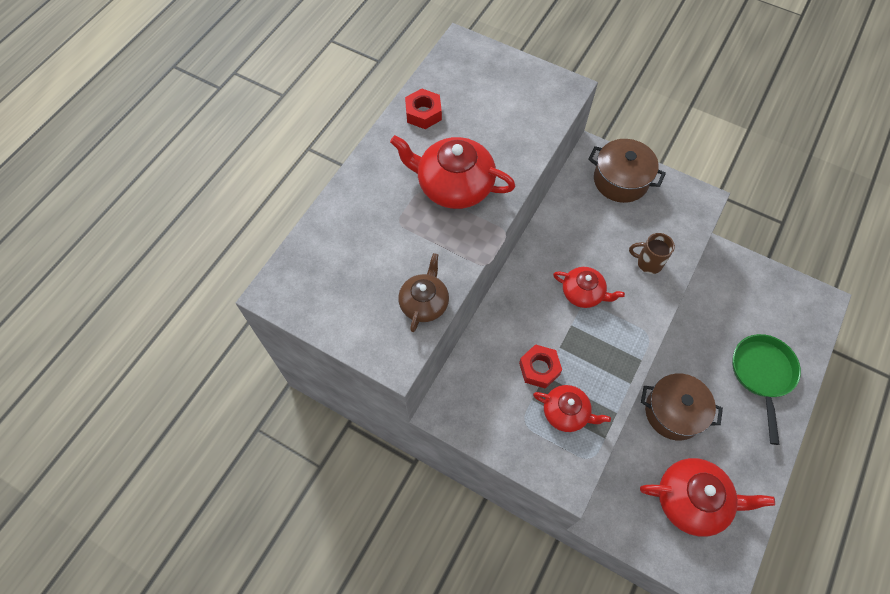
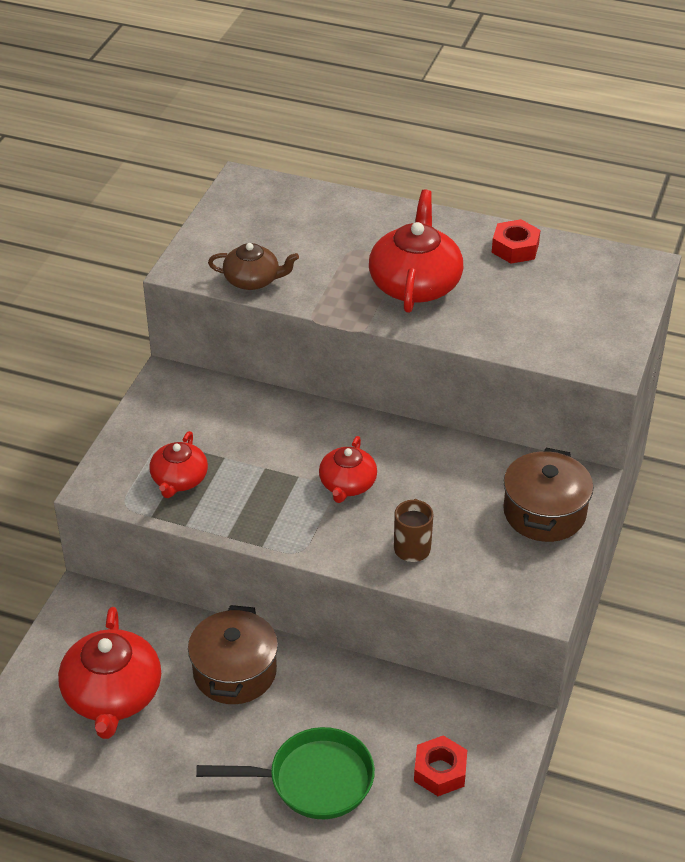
camera: 80 degrees right, 20 degrees down
red nut [519,344,562,389] -> red nut moved to [414,735,467,796]

